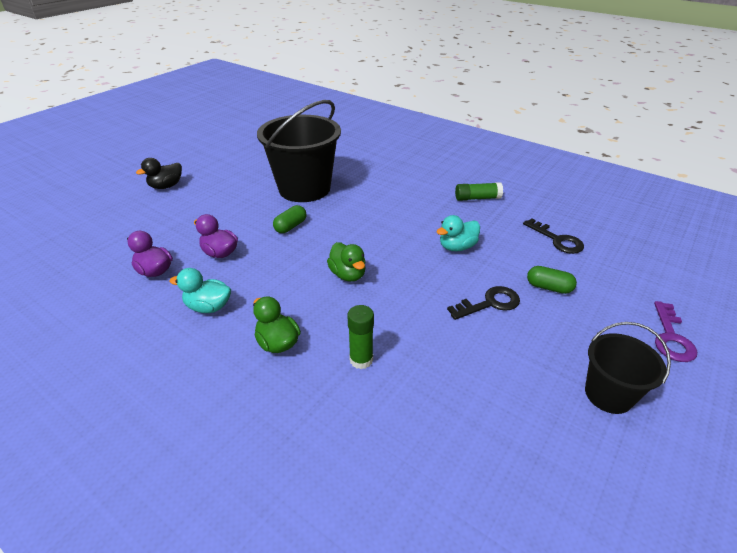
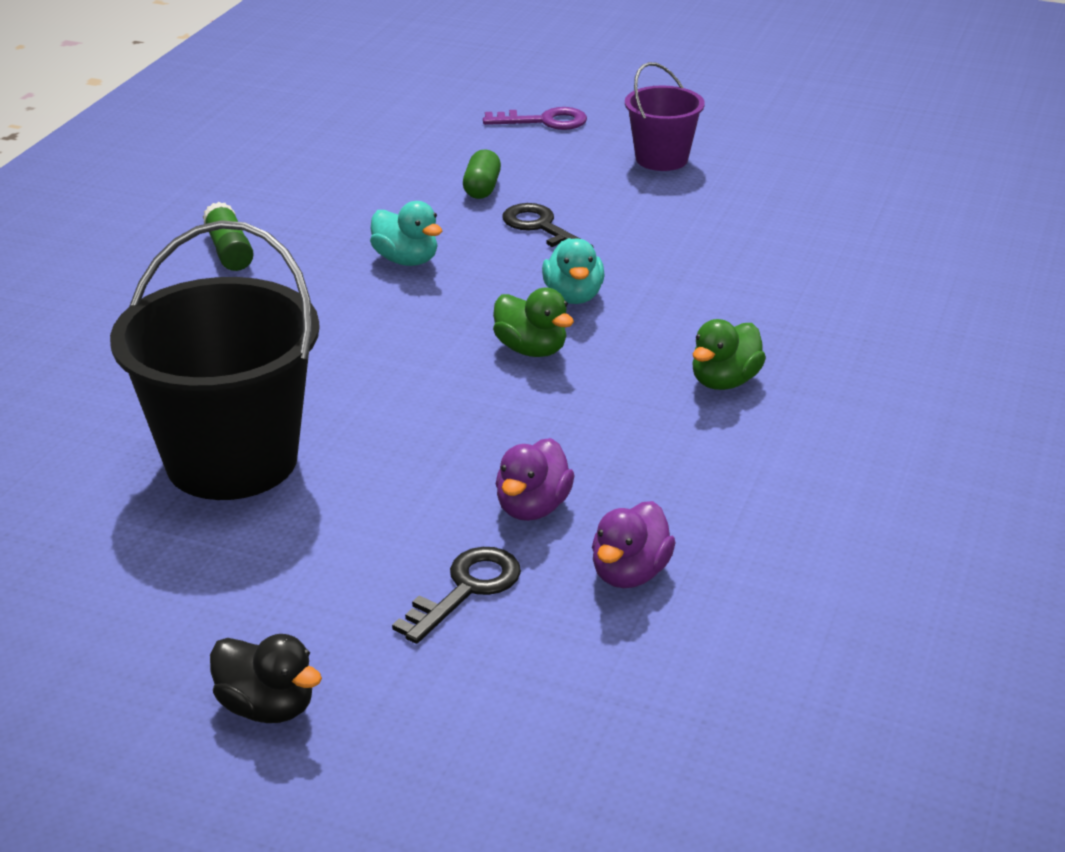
camera: 105 degrees left, 5 degrees down
turquoise duck [169,268,231,313] -> turquoise duck moved to [542,238,605,304]
green capsule [273,205,306,233] -> none
green duck [327,242,366,282] -> green duck turned 90 degrees clockwise [493,288,574,357]
green glue stick [347,305,374,369] -> none
black key [523,218,584,254] -> black key moved to [392,547,521,644]
black bucket [585,322,671,414] -> purple bucket [625,62,705,171]

